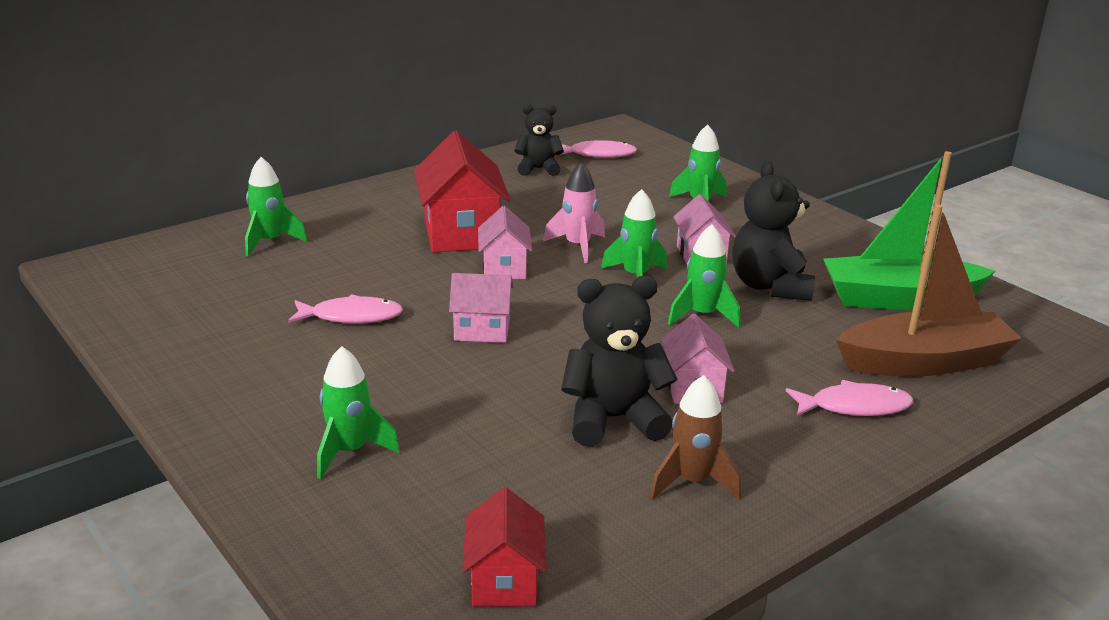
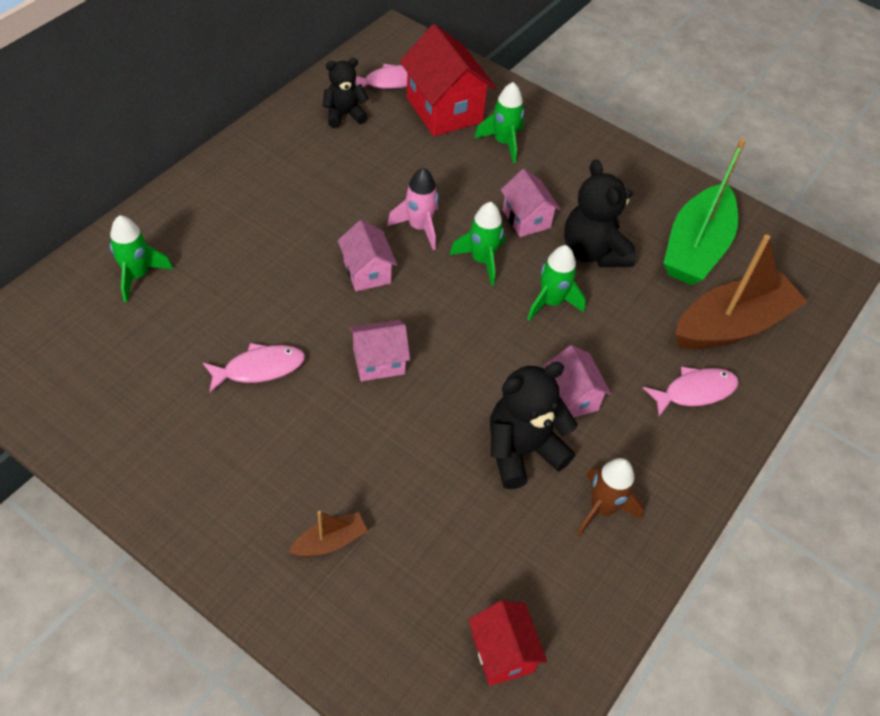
camera: 20 degrees left, 25 degrees up
green rocket [317,346,400,479] -> brown boat [289,511,368,557]
red house [414,131,510,252] -> red house moved to [400,24,496,136]
green boat [823,151,995,310] -> green boat turned 45 degrees counterclockwise [664,138,746,285]

